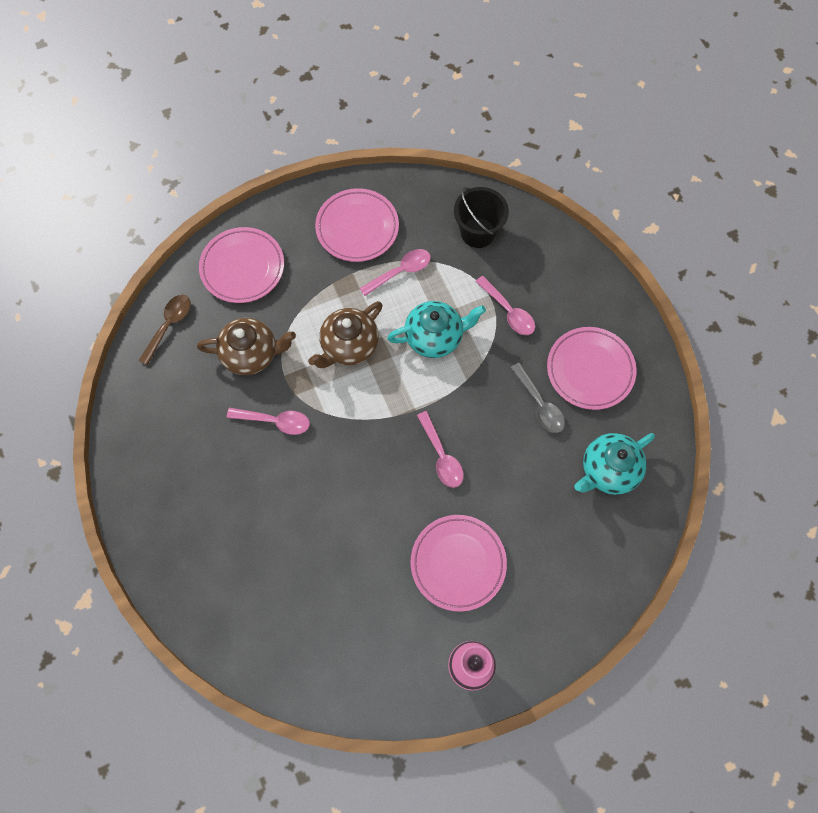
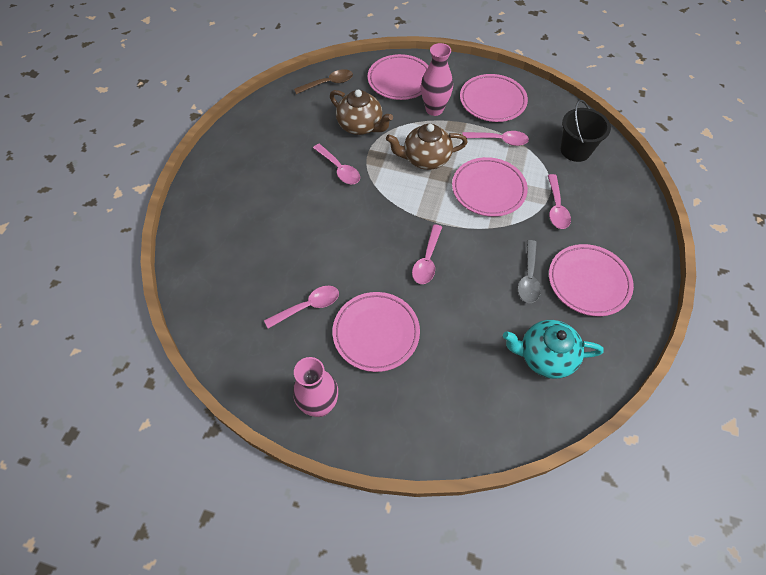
camera: 40 degrees right, 10 degrees down
turquoise teapot [387,301,486,358] -> pink plate [452,157,528,217]
none -> pink spoon [264,286,339,329]
none -> pink vase [421,43,453,116]

